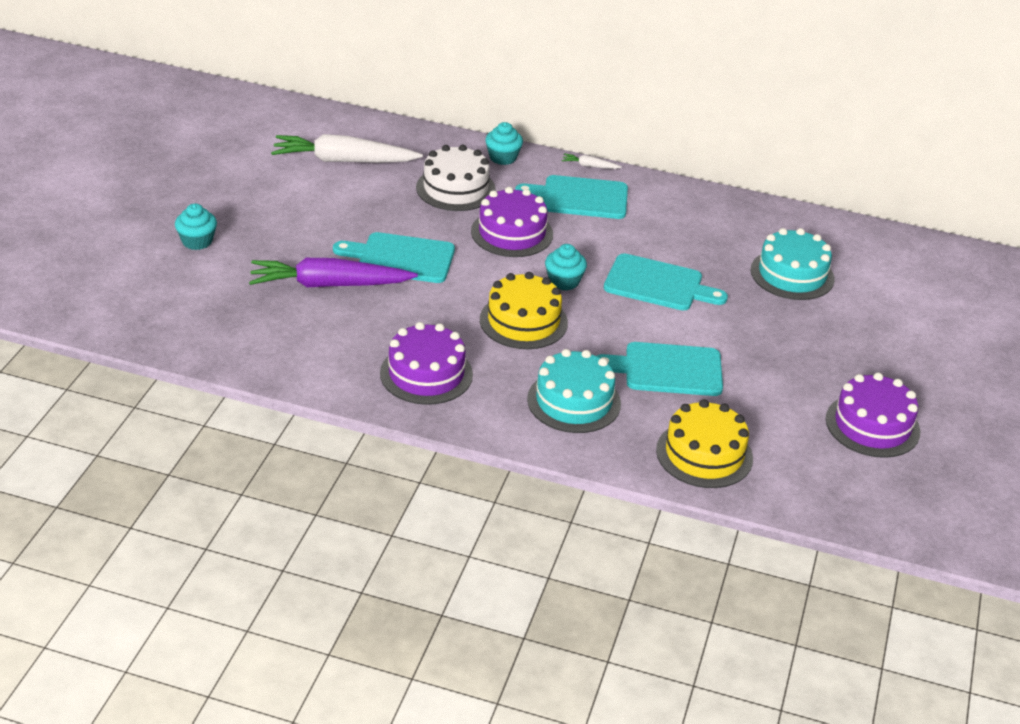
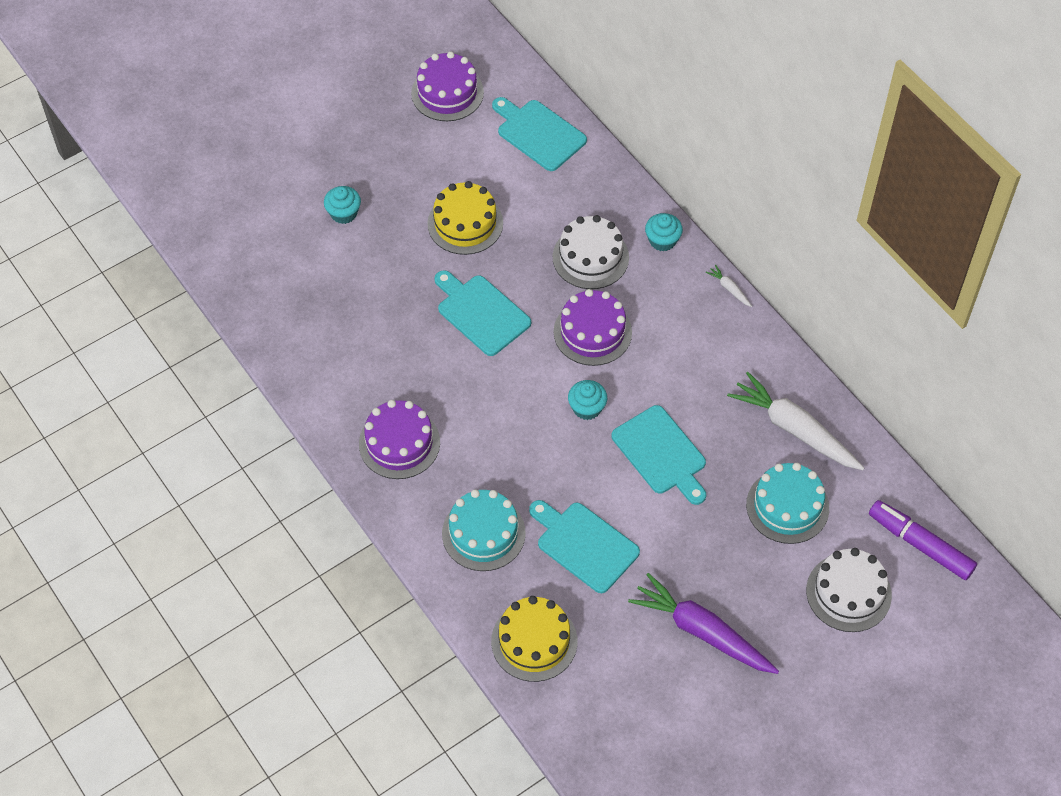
camera: 40 degrees right, 20 degrees up
purple carrot [249,258,418,287] -> purple carrot moved to [628,573,779,674]
white carrot [271,134,423,163] -> white carrot moved to [727,372,864,470]
yellow cake [480,272,568,349] -> yellow cake moved to [427,181,503,255]
turquoise cutting board [515,175,628,219] -> turquoise cutting board moved to [492,97,587,171]
purple cake [826,373,920,458] -> purple cake moved to [411,52,484,121]
none -> white cake [806,548,892,632]
none -> purple marker [869,500,977,580]

